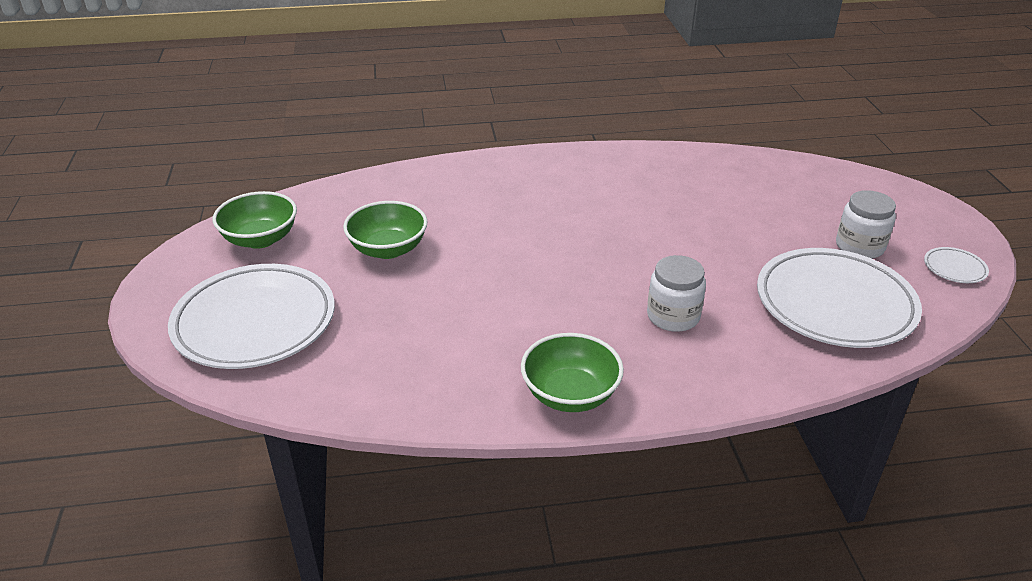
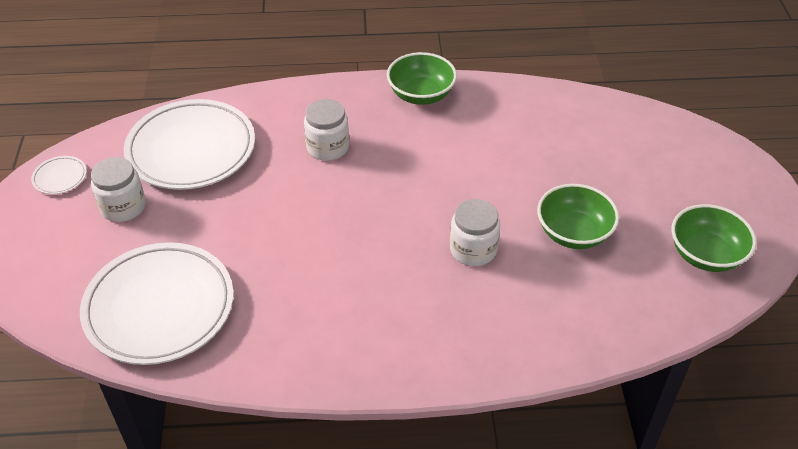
camera: 175 degrees left, 10 degrees up
white plate [168,264,335,369] -> white plate moved to [80,242,234,365]
none -> white jar [450,199,500,266]

